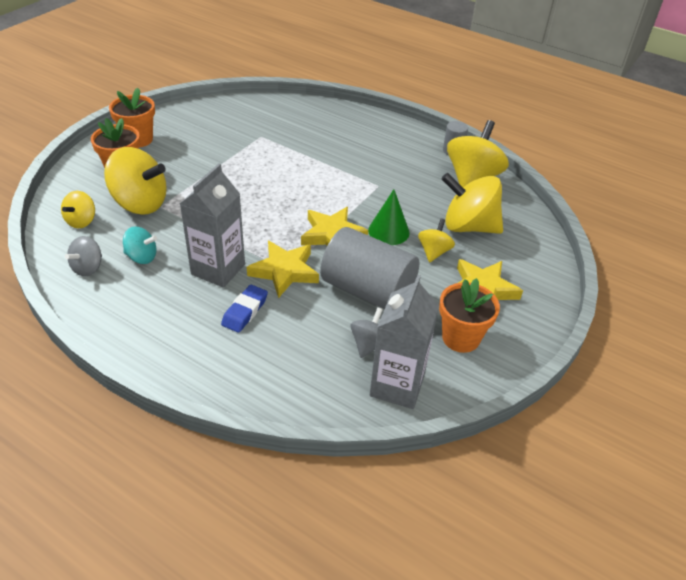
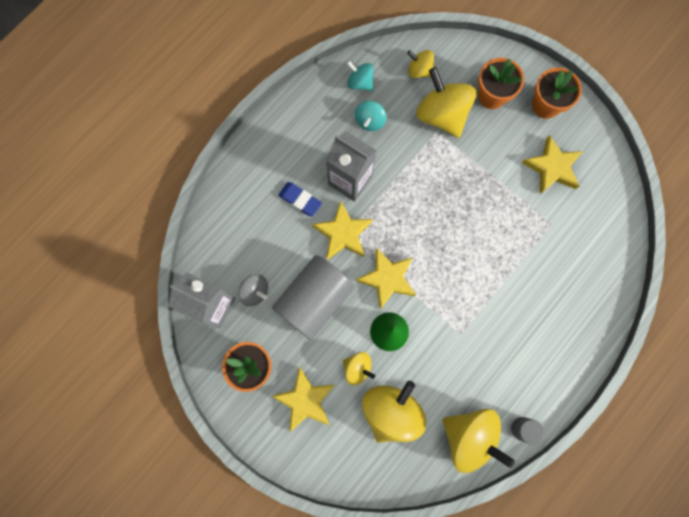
camera: 100 degrees right, 35 degrees up
grey spinning top [65,236,102,276] -> turquoise spinning top [347,61,374,91]
yellow spinning top [104,147,167,215] -> yellow spinning top turned 120 degrees clockwise [416,67,476,138]
none -> yellow star [522,135,583,194]

